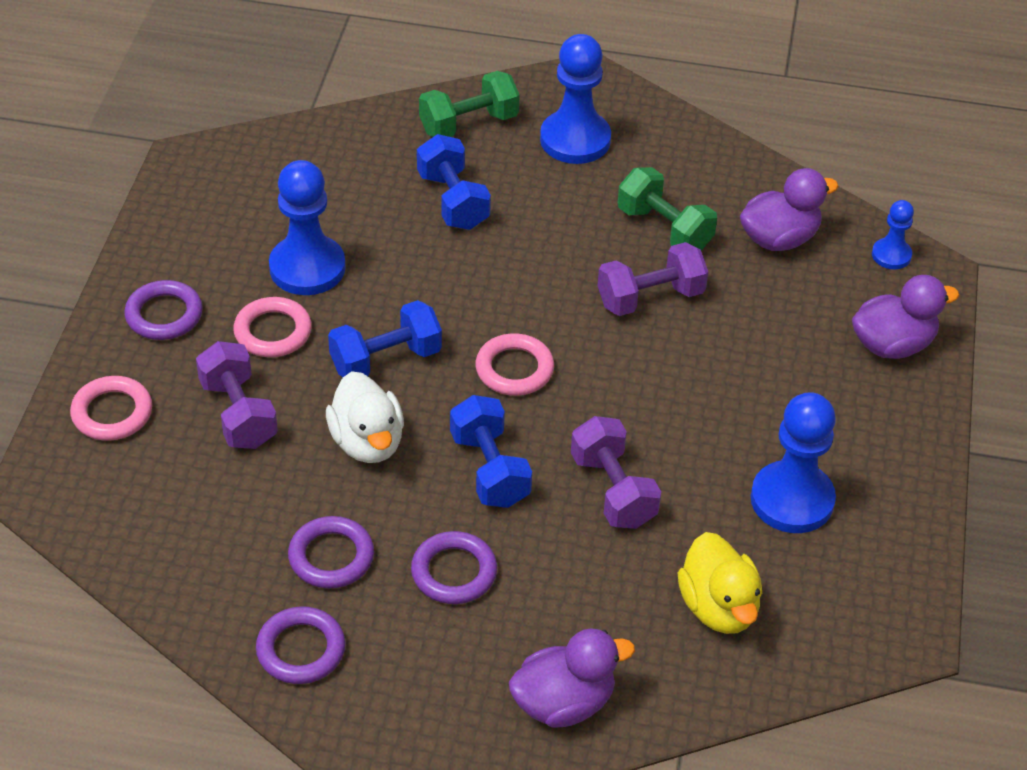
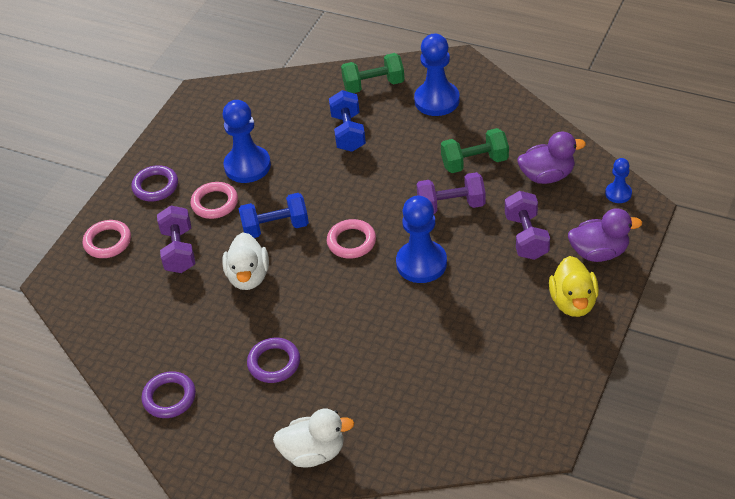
camera: 20 degrees right, 0 degrees up
purple ring [288,516,374,588] -> none
blue dumbbell [450,395,532,508] -> none
purple duck [509,628,635,728] -> white duck [273,409,354,468]
purple dumbbell [571,416,661,529] -> purple dumbbell moved to [505,191,550,260]
green dumbbell [618,167,717,251] -> green dumbbell turned 75 degrees counterclockwise [441,128,509,173]
yellow duck [678,532,762,634] -> yellow duck moved to [549,256,599,317]
blue pawn [751,392,836,533] -> blue pawn moved to [396,196,447,283]

